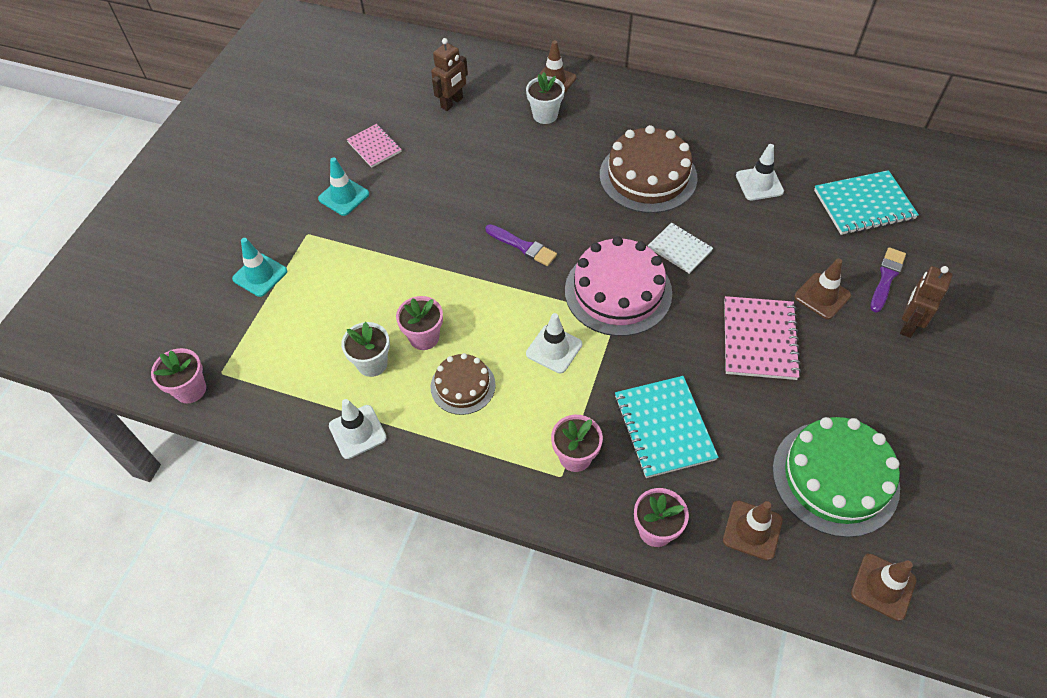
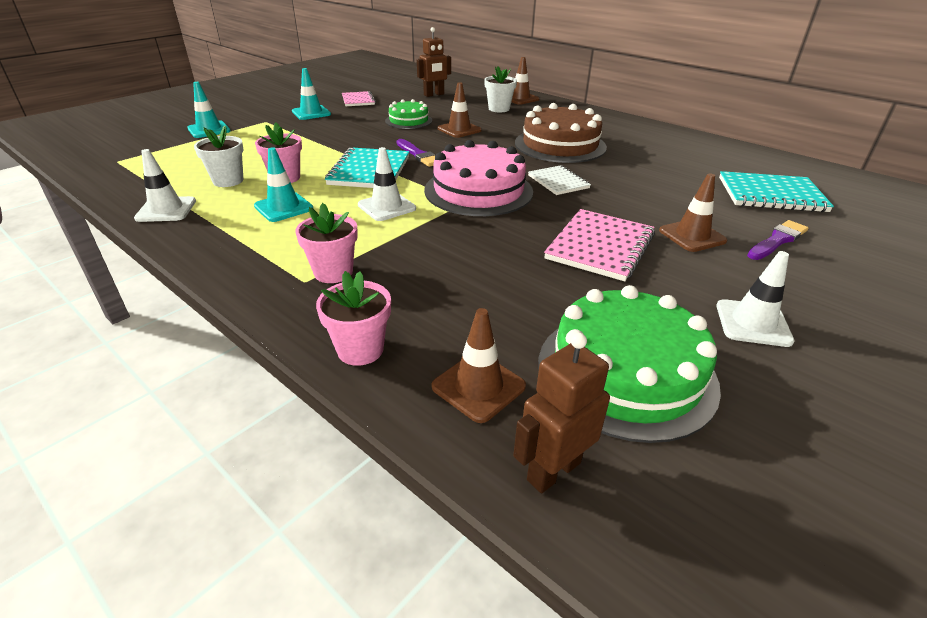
camera: 20 degrees right, 20 degrees down
pink flower pot [151,348,206,403] -> none
brown cake [431,353,496,415] -> turquoise traffic cone [254,147,314,222]
turquoise notebook [615,376,719,478] -> turquoise notebook moved to [325,147,409,188]
white traffic cone [736,144,784,201] -> white traffic cone moved to [716,251,795,347]
brown traffic cone [851,554,916,621] -> brown traffic cone moved to [437,82,482,138]
brown robot [900,266,953,338] -> brown robot moved to [513,333,610,493]
none -> green cake [385,99,432,129]

